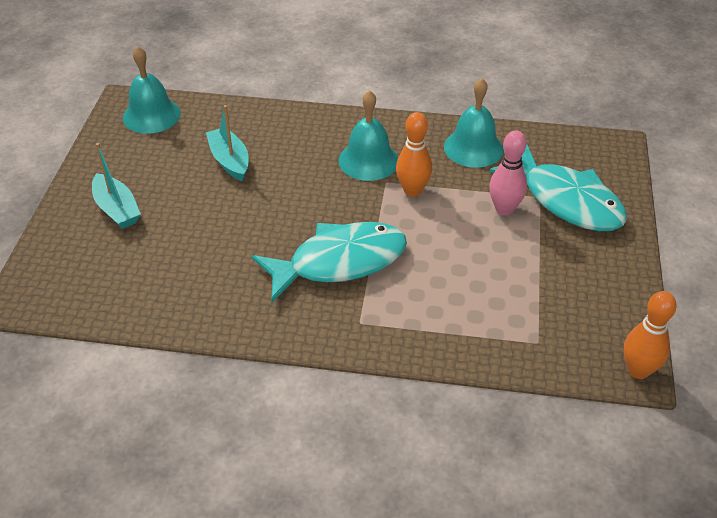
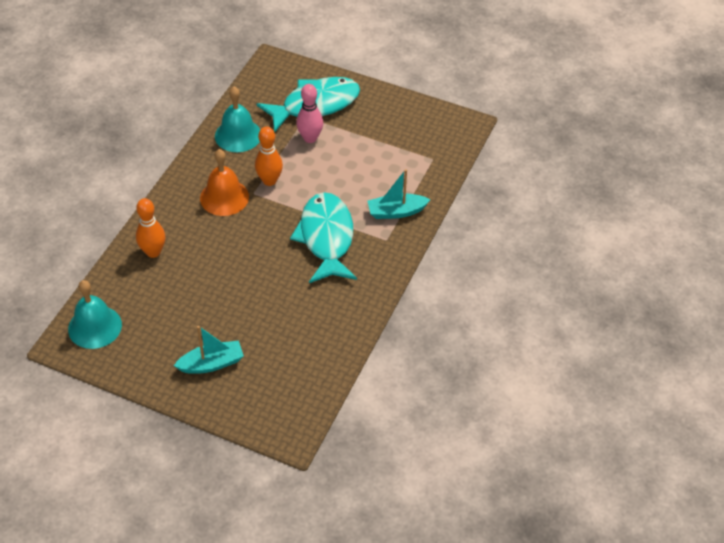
camera: 75 degrees left, 5 degrees up
turquoise boat [206,105,248,181] -> turquoise boat moved to [368,169,430,219]
turquoise bell [338,90,398,181] -> orange bell [200,149,249,216]
orange bowling pin [623,291,677,379] -> orange bowling pin moved to [136,198,165,258]

